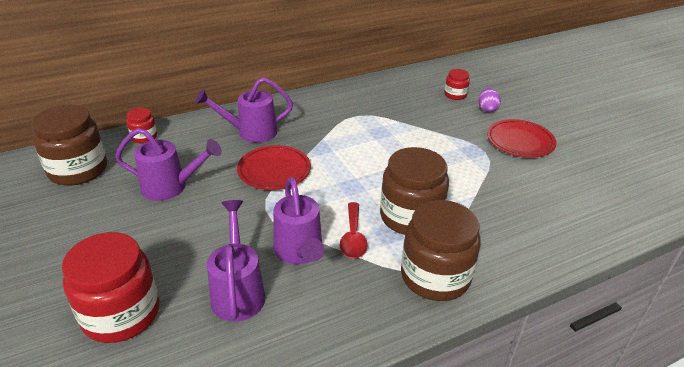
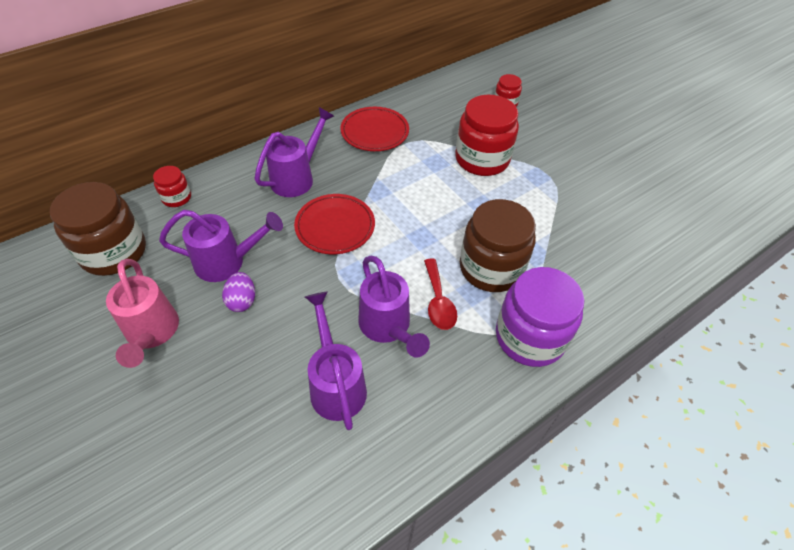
camera: 10 degrees left, 15 degrees up
red jar [62,232,160,343] -> red jar moved to [455,95,519,176]
purple watering can [195,77,293,143] -> purple watering can turned 150 degrees clockwise [254,107,334,197]
brown jar [401,200,481,301] -> purple jar [496,267,584,367]
purple egg [478,88,501,112] -> purple egg moved to [222,272,255,312]
red plate [487,119,556,158] -> red plate moved to [340,107,409,151]
none -> pink watering can [106,259,179,368]

